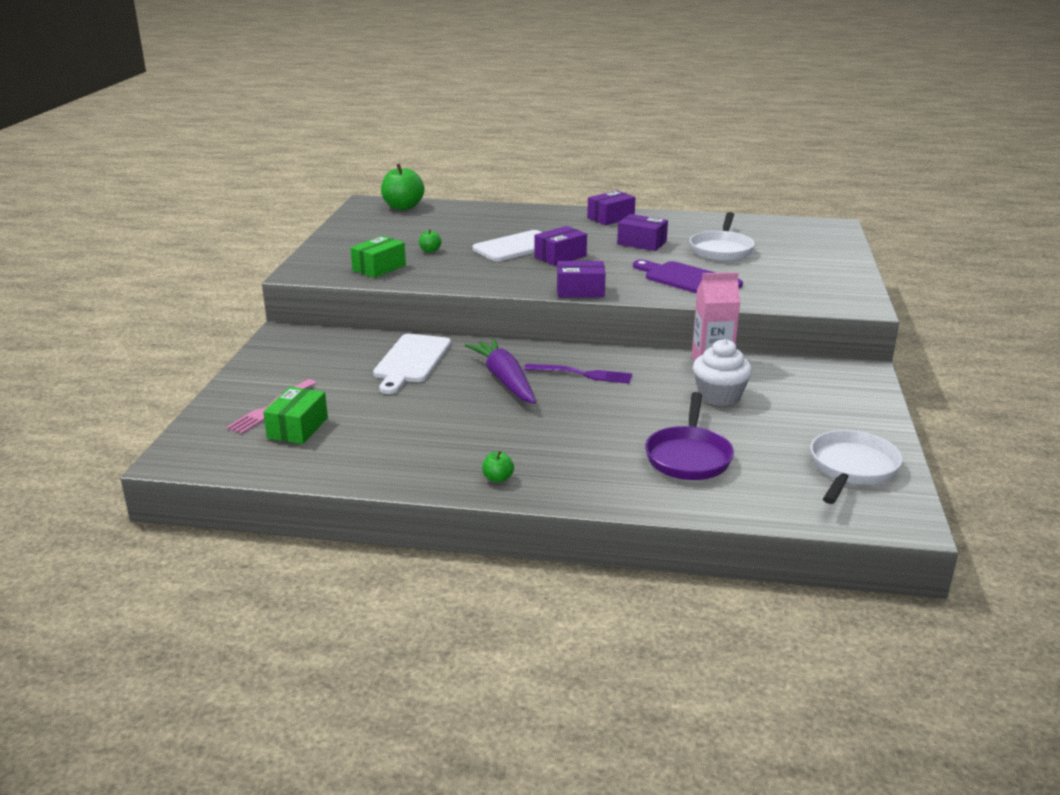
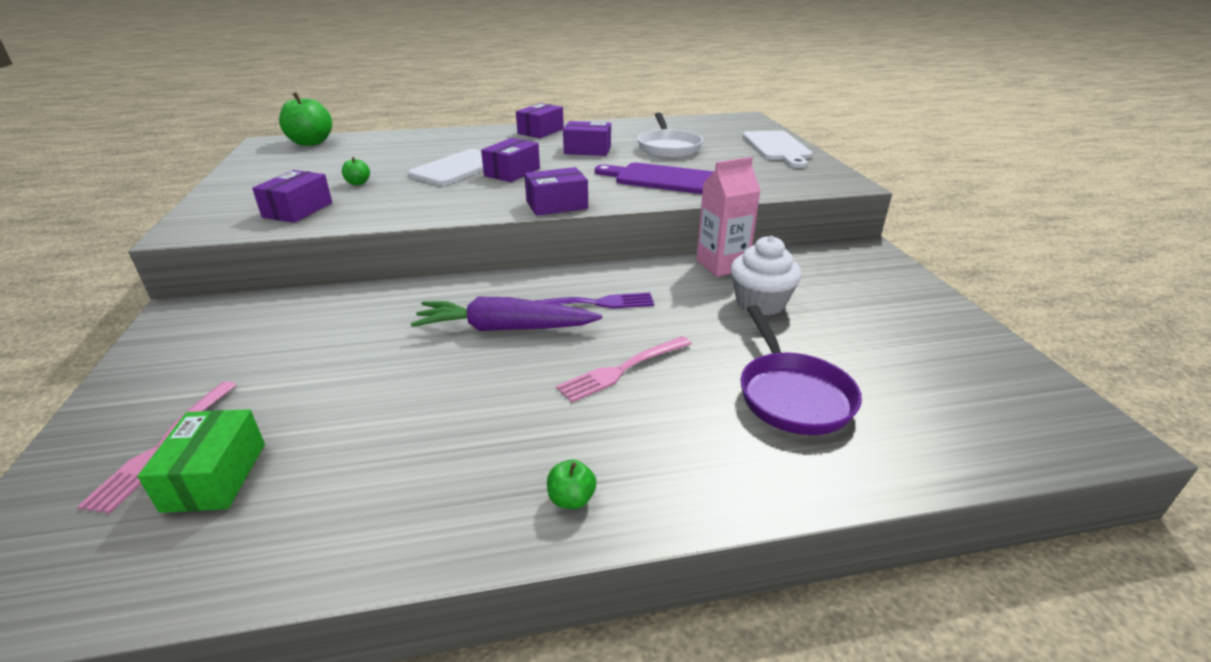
camera: 20 degrees left, 5 degrees up
green box [350,236,406,278] -> purple box [252,170,332,223]
white cutting board [373,334,451,394] -> white cutting board moved to [743,130,813,168]
purple carrot [465,339,536,404] -> purple carrot turned 45 degrees counterclockwise [411,297,602,331]
white pan [811,430,903,504] -> none
none -> pink fork [556,336,691,403]

